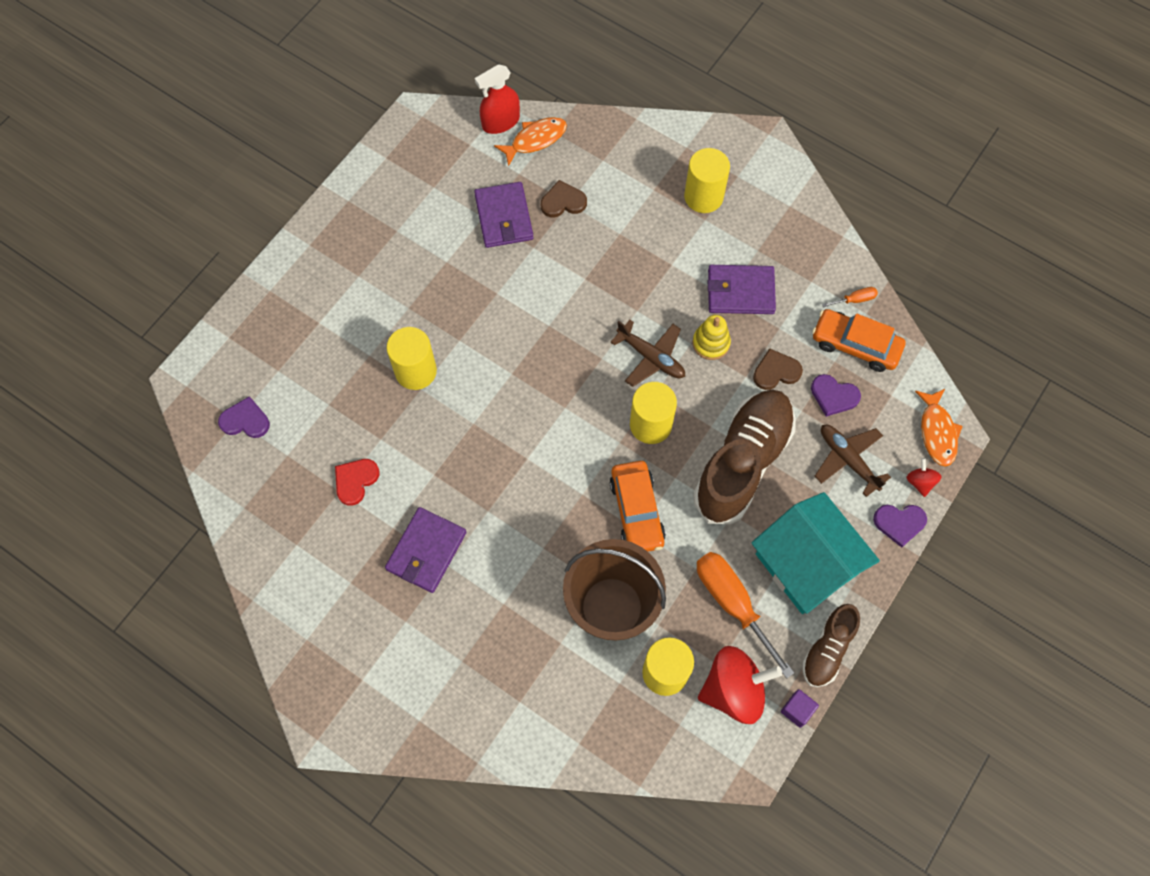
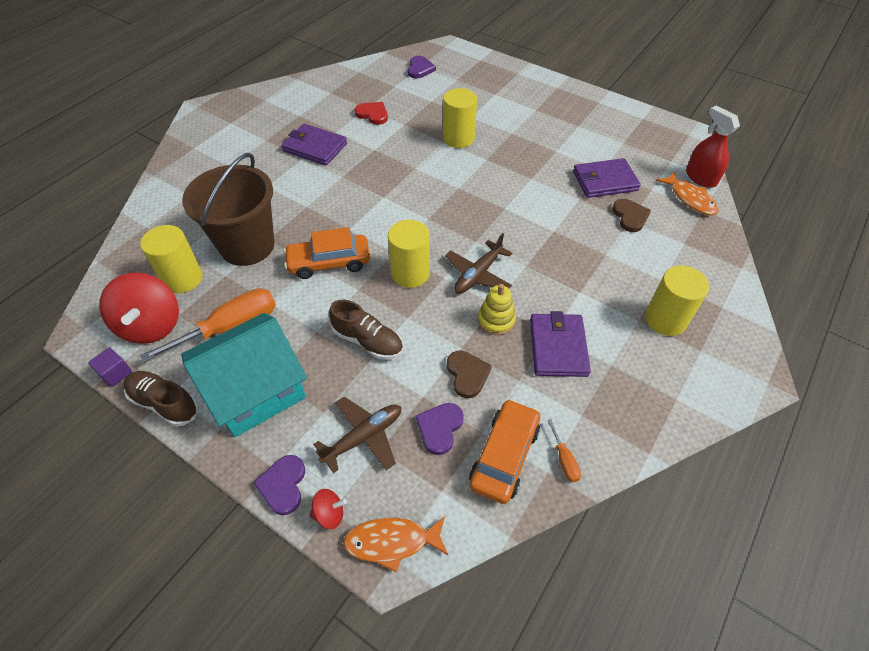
camera: 90 degrees right, 15 degrees down
brown shoe [693,390,796,524] -> brown shoe [329,300,403,360], size x0.54

